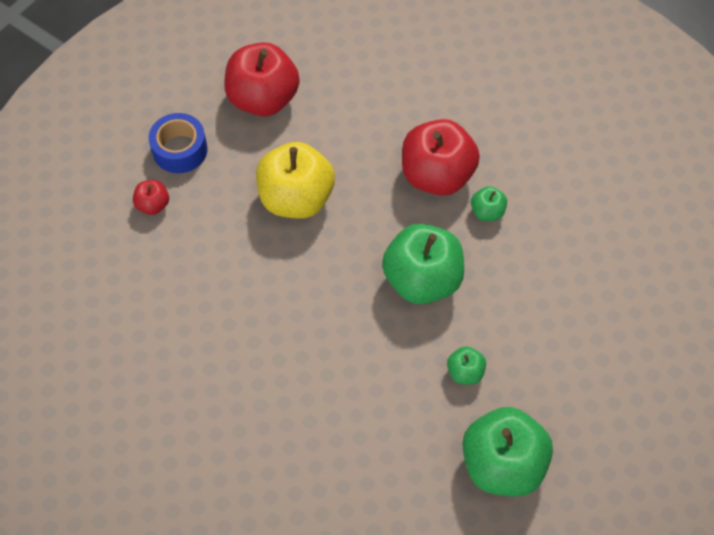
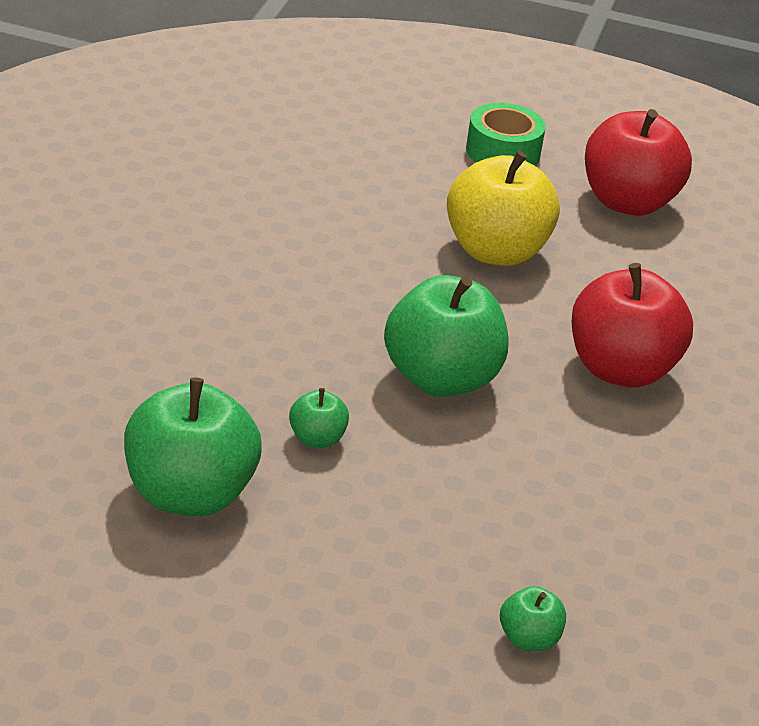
camera: 65 degrees right, 25 degrees down
red apple [133,180,169,215] -> none
blue tape [149,113,208,173] -> green tape [466,103,546,166]
green apple [471,186,507,221] -> green apple moved to [500,586,566,651]

